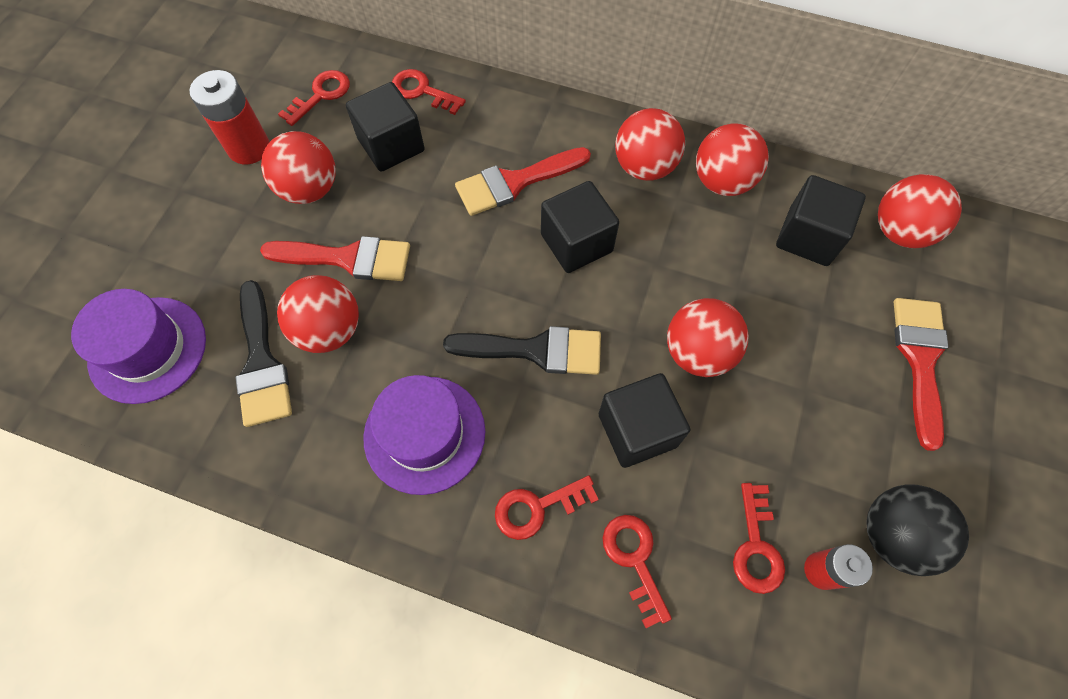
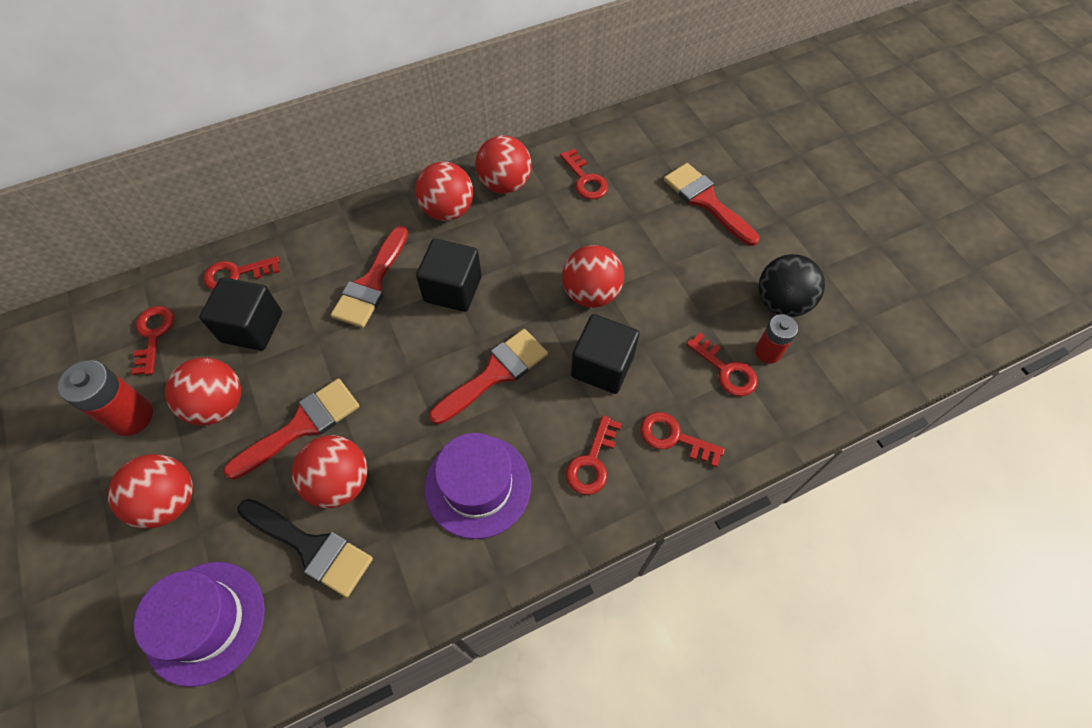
camera: 45 degrees left, 5 degrees down
black brush [443,326,601,375] -> red brush [429,329,548,425]
black cube [776,175,866,266] -> red key [560,148,608,199]
red ball [878,174,962,248] -> red ball moved to [108,454,193,529]

